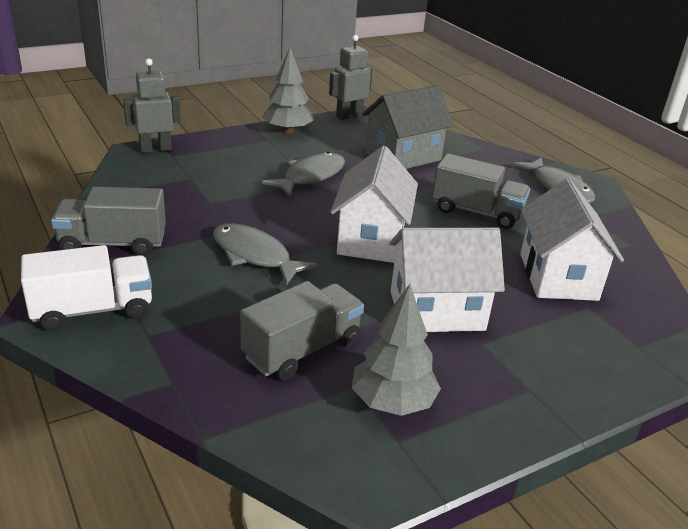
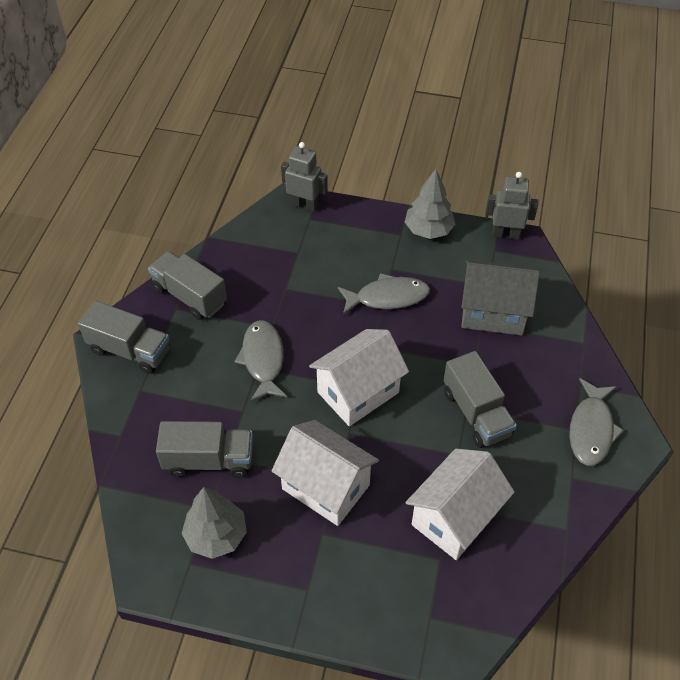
camera: 45 degrees right, 20 degrees up
white truck [21,245,152,331] -> grey truck [78,301,170,374]

